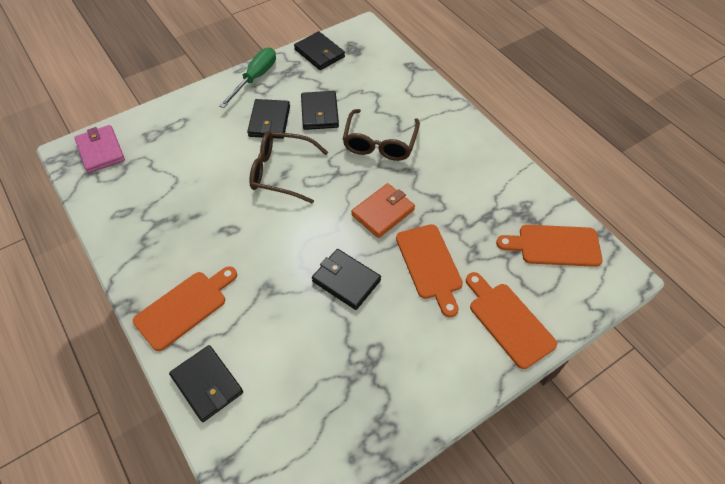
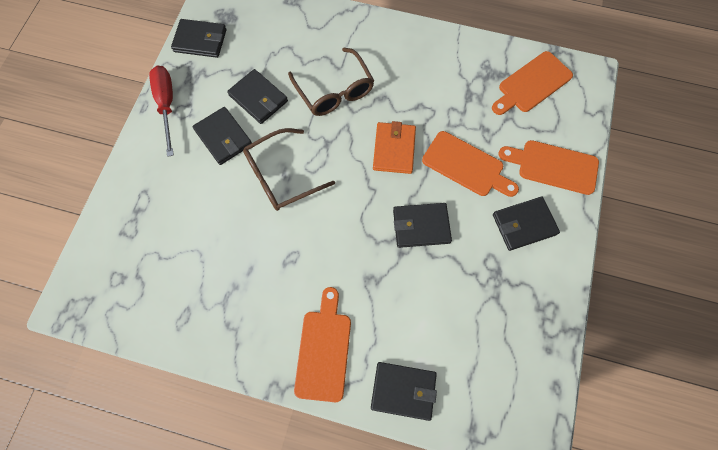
camera: 40 degrees left, 15 degrees up
pink wallet [74,125,125,173] -> none
green screwdriver [219,48,276,108] -> red screwdriver [149,65,174,157]
none -> black wallet [493,197,560,251]

